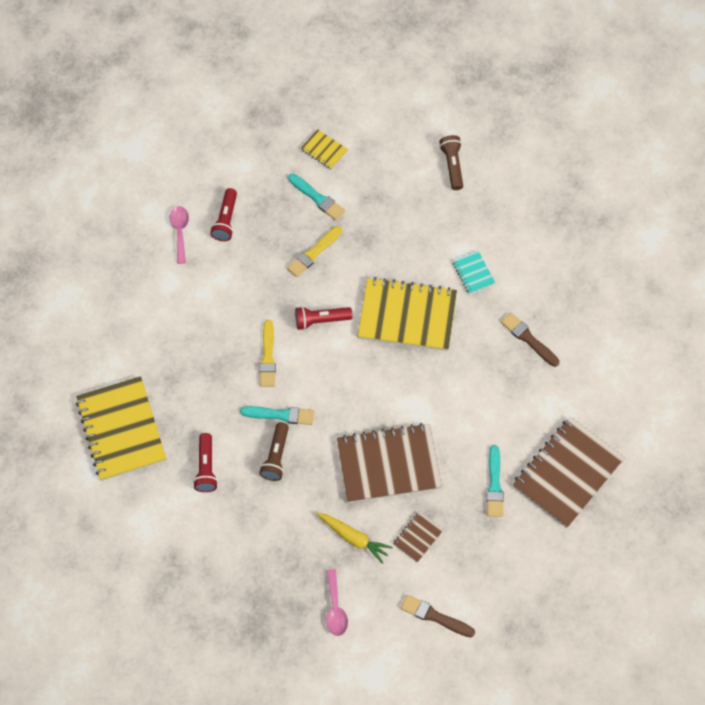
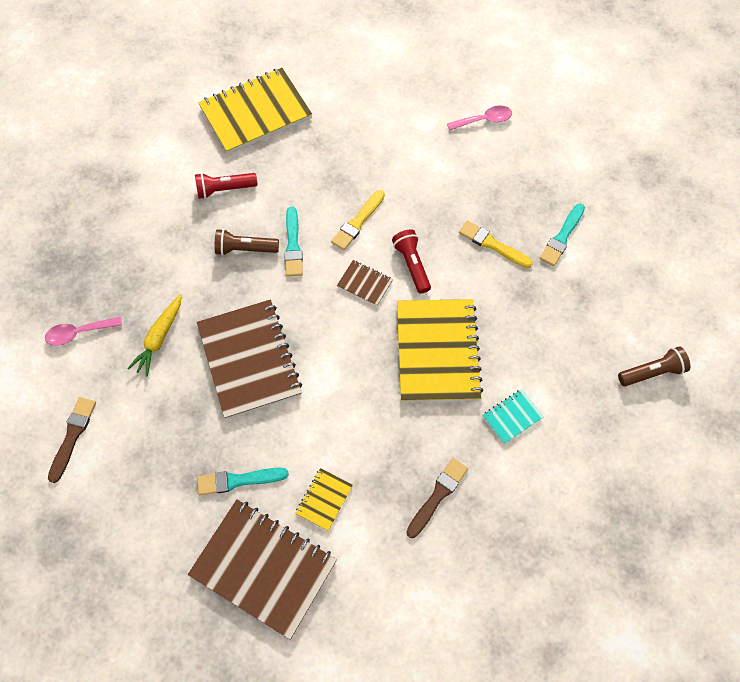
camera: 80 degrees right, 0 degrees up
red flashlight [210,188,237,241] -> none
yellow brush [259,320,276,387] -> yellow brush turned 45 degrees counterclockwise [331,190,385,250]
yellow notebook [301,129,348,169] -> yellow notebook moved to [295,468,353,531]
brown notebook [393,511,444,563] -> brown notebook moved to [337,260,393,306]

